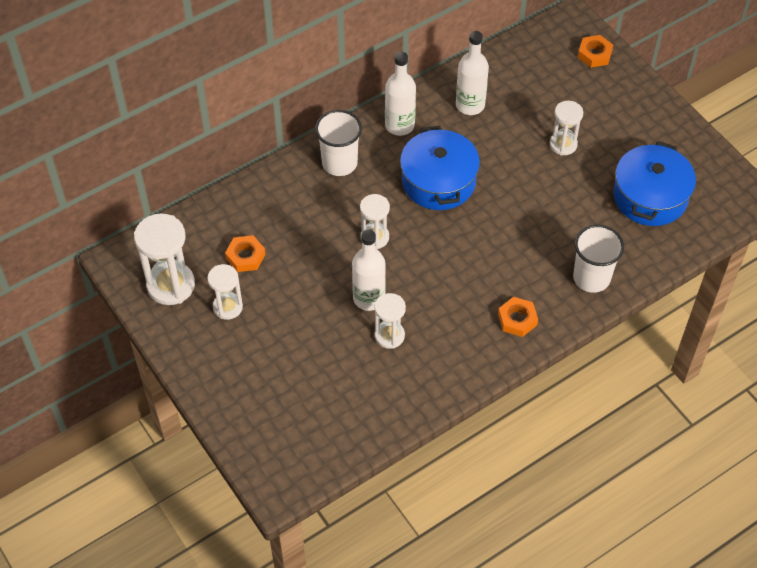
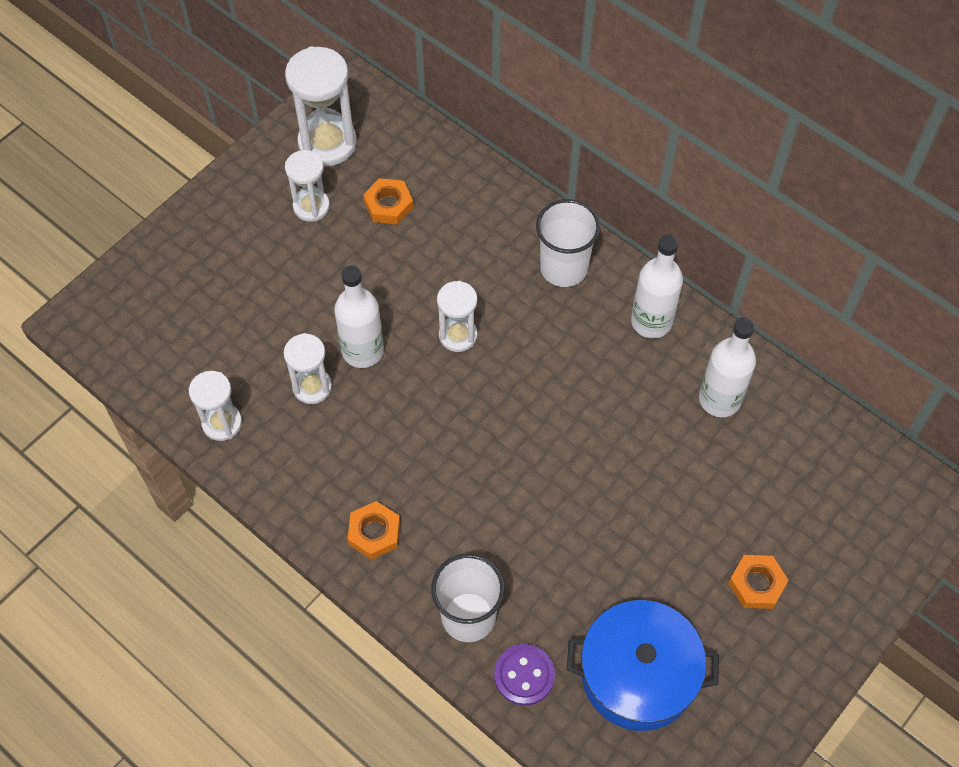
camera: 75 degrees right, 5 degrees up
blue pot [400,126,480,210] -> none
white hourglass [550,101,583,156] -> white hourglass moved to [189,371,242,441]
orange nut [578,35,613,68] -> orange nut moved to [728,555,789,609]
none -> purple button [494,644,555,706]

